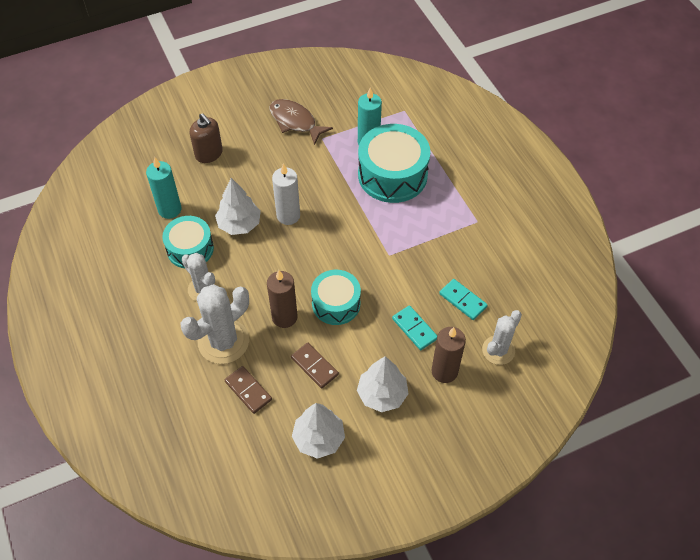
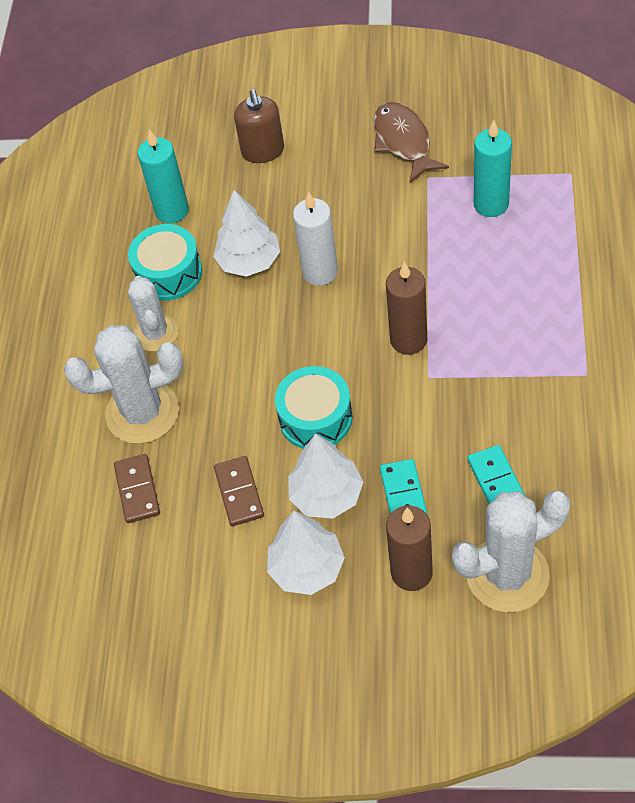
camera: 35 degrees right, 0 degrees up
brown candle [267,270,298,328] -> brown candle moved to [386,262,427,355]
white tree [292,403,345,459] -> white tree moved to [288,433,363,519]
turquoise drum [358,124,430,203] -> none
white cactus [482,310,522,365] -> white cactus [452,490,571,612], size x1.57

